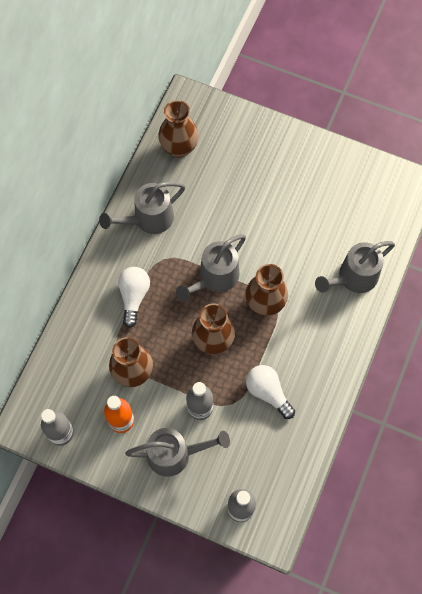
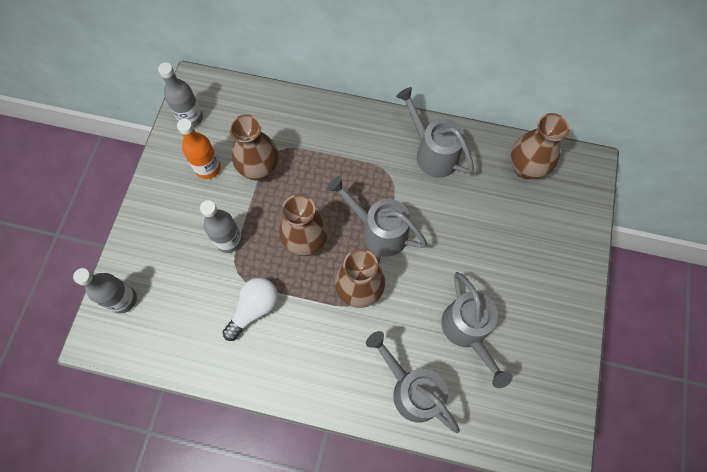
camera: 80 degrees right, 0 degrees up
white light bulb [118,267,150,328] -> none
grey watering can [125,428,230,477] -> grey watering can moved to [441,272,513,388]

